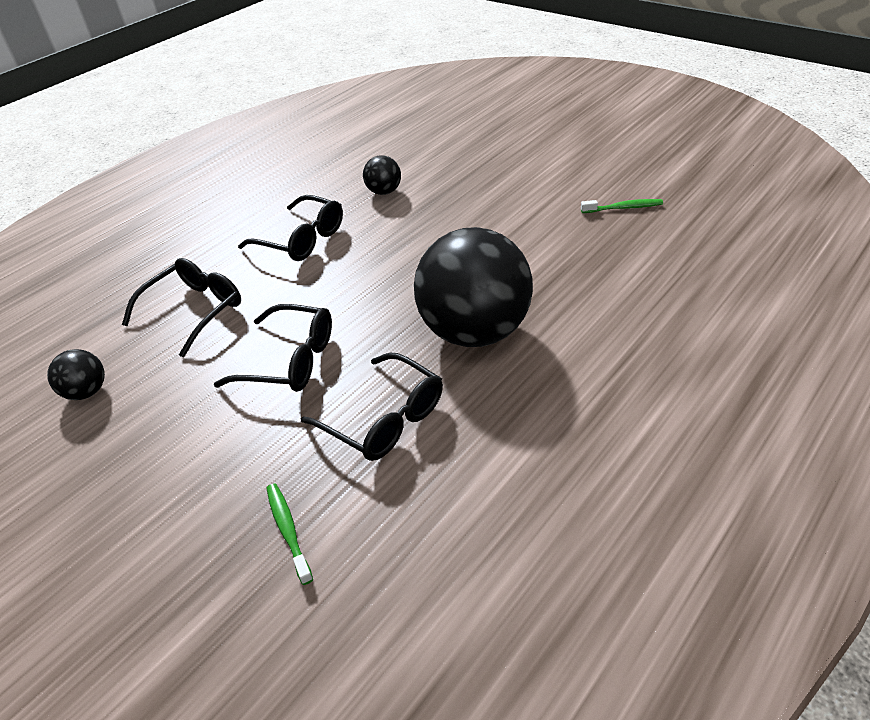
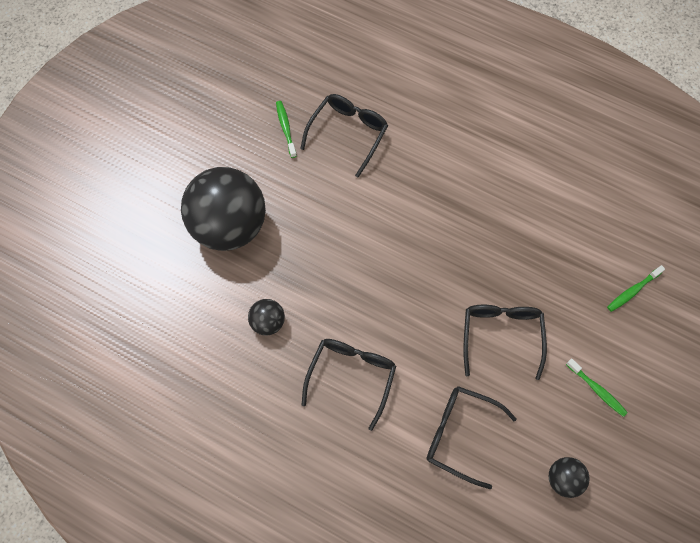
camera: 105 degrees left, 25 degrees up
black glasses [301,353,443,461] -> black glasses moved to [300,94,388,178]
black ball [414,227,533,347] -> black ball moved to [181,167,266,251]
none -> green toothbrush [566,358,628,417]

